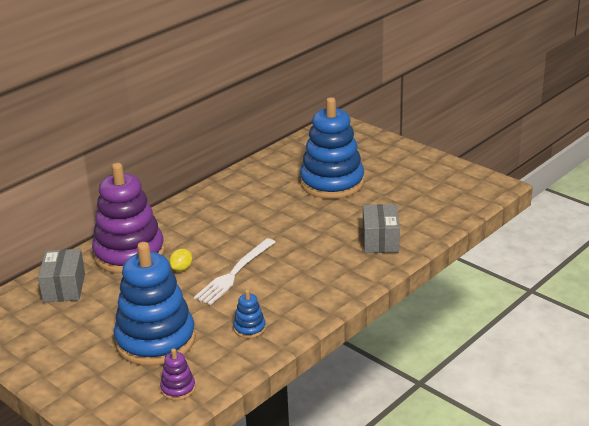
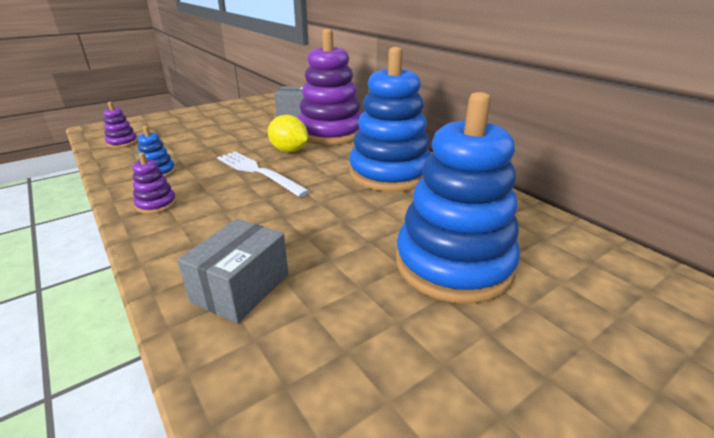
camera: 100 degrees right, 0 degrees up
blue stacking toy [114,242,196,366] -> blue stacking toy moved to [349,47,431,192]
yellow lemon [169,249,192,271] -> yellow lemon [268,115,308,152], size x1.66
grey box [363,204,400,253] -> grey box turned 75 degrees counterclockwise [177,219,288,323]
none -> purple stacking toy [133,152,177,214]

